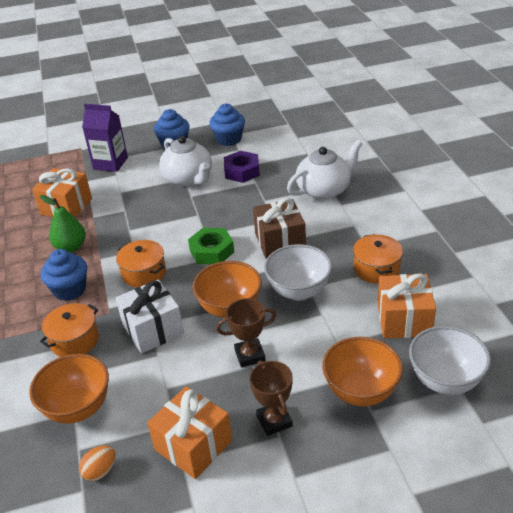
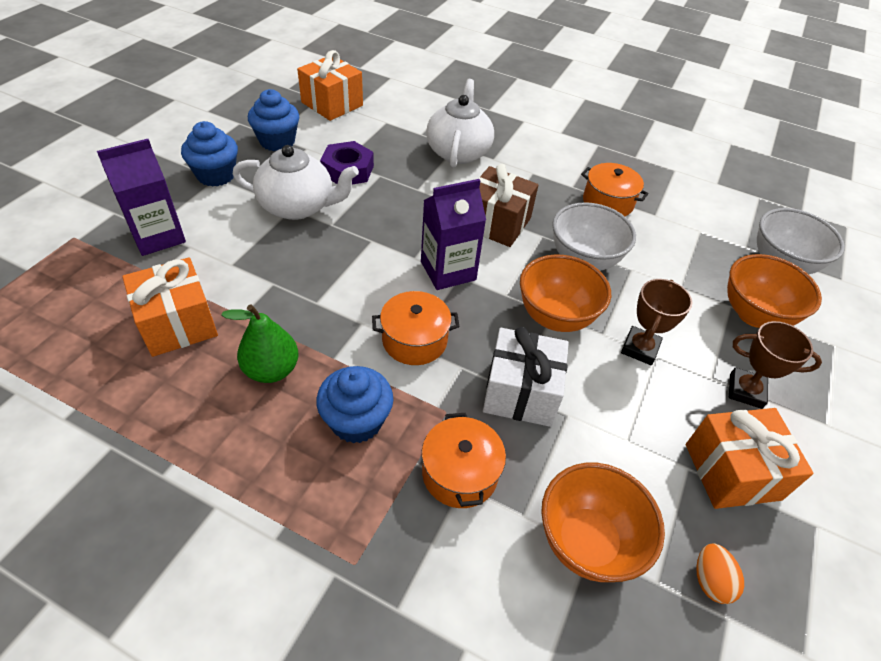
camera: 55 degrees left, 10 degrees up
green nut [188,228,234,264] -> purple carton [421,179,486,290]
orange gift [378,273,436,338] -> orange gift moved to [297,50,363,121]

